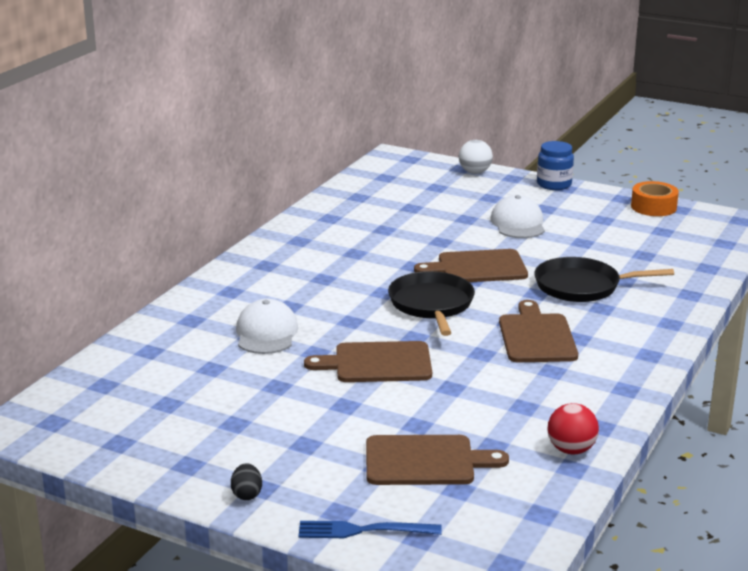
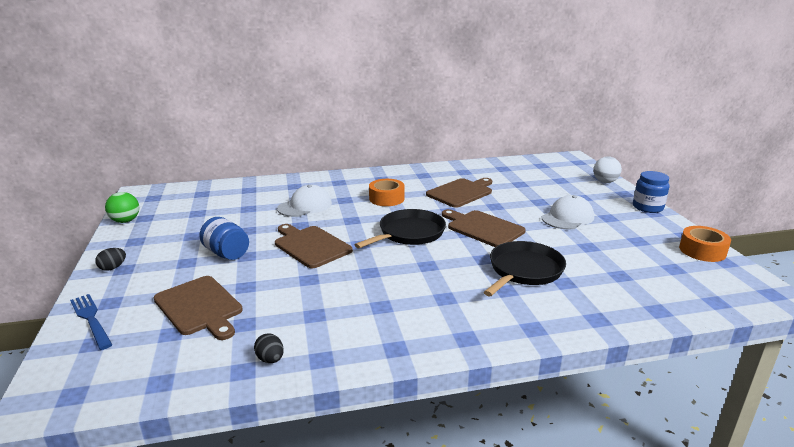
camera: 50 degrees right, 0 degrees up
brown cutting board [499,300,578,362] -> brown cutting board moved to [426,178,492,208]
black pan [534,257,674,302] -> black pan turned 75 degrees clockwise [484,241,566,296]
red ball [548,403,599,454] -> black egg [254,333,284,363]
none -> green ball [105,192,139,223]
none -> blue jar [199,217,249,260]
none -> orange tape [369,179,405,206]

